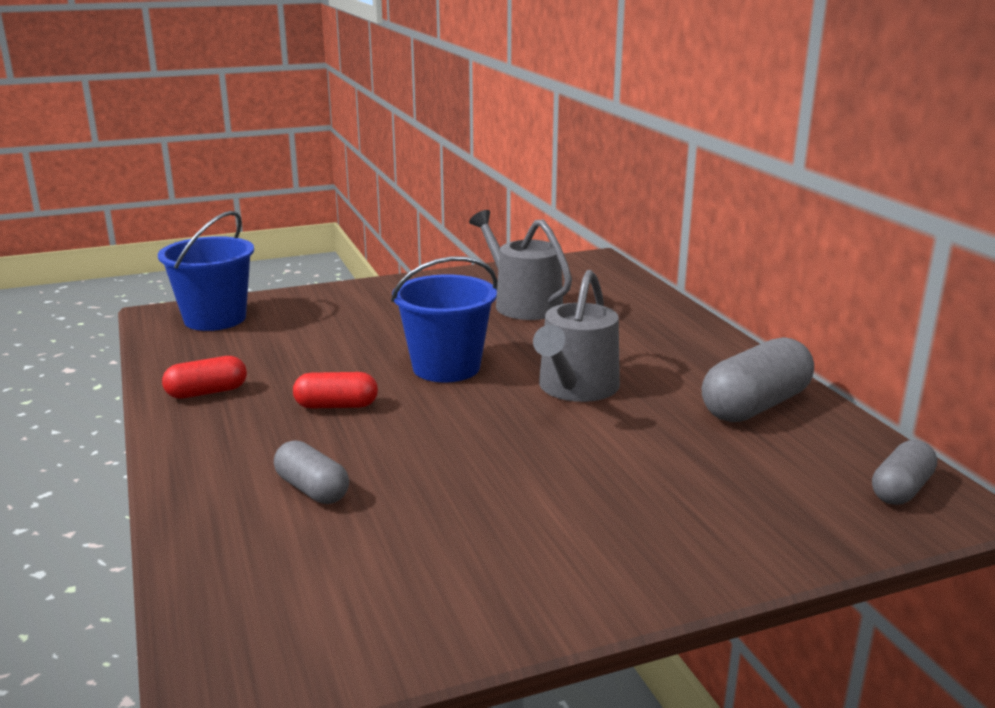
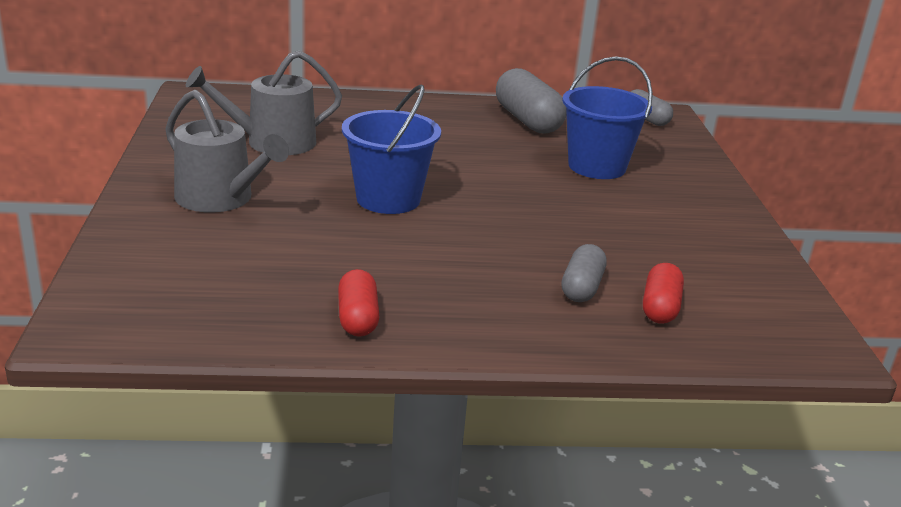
camera: 75 degrees left, 5 degrees up
blue bucket [158,211,254,331] -> blue bucket moved to [562,56,653,179]
grey capsule [274,440,349,504] -> grey capsule turned 45 degrees counterclockwise [562,244,607,302]
red capsule [293,372,378,409] -> red capsule moved to [643,263,684,324]
grey watering can [533,270,620,402] -> grey watering can moved to [165,90,289,213]

